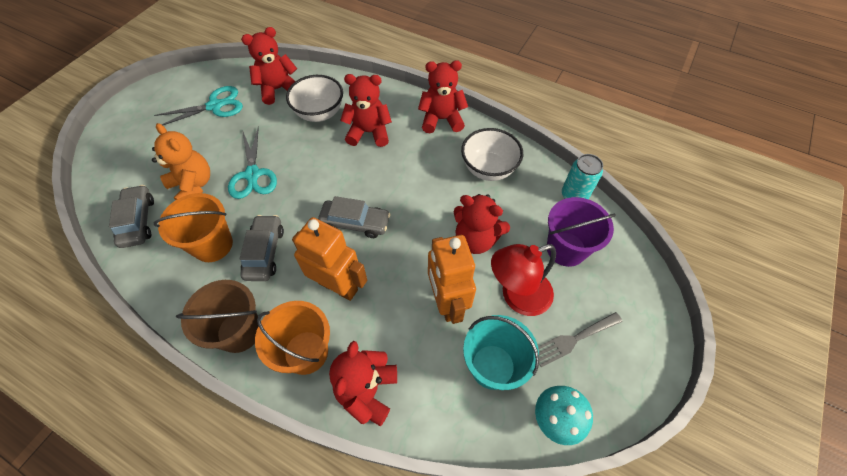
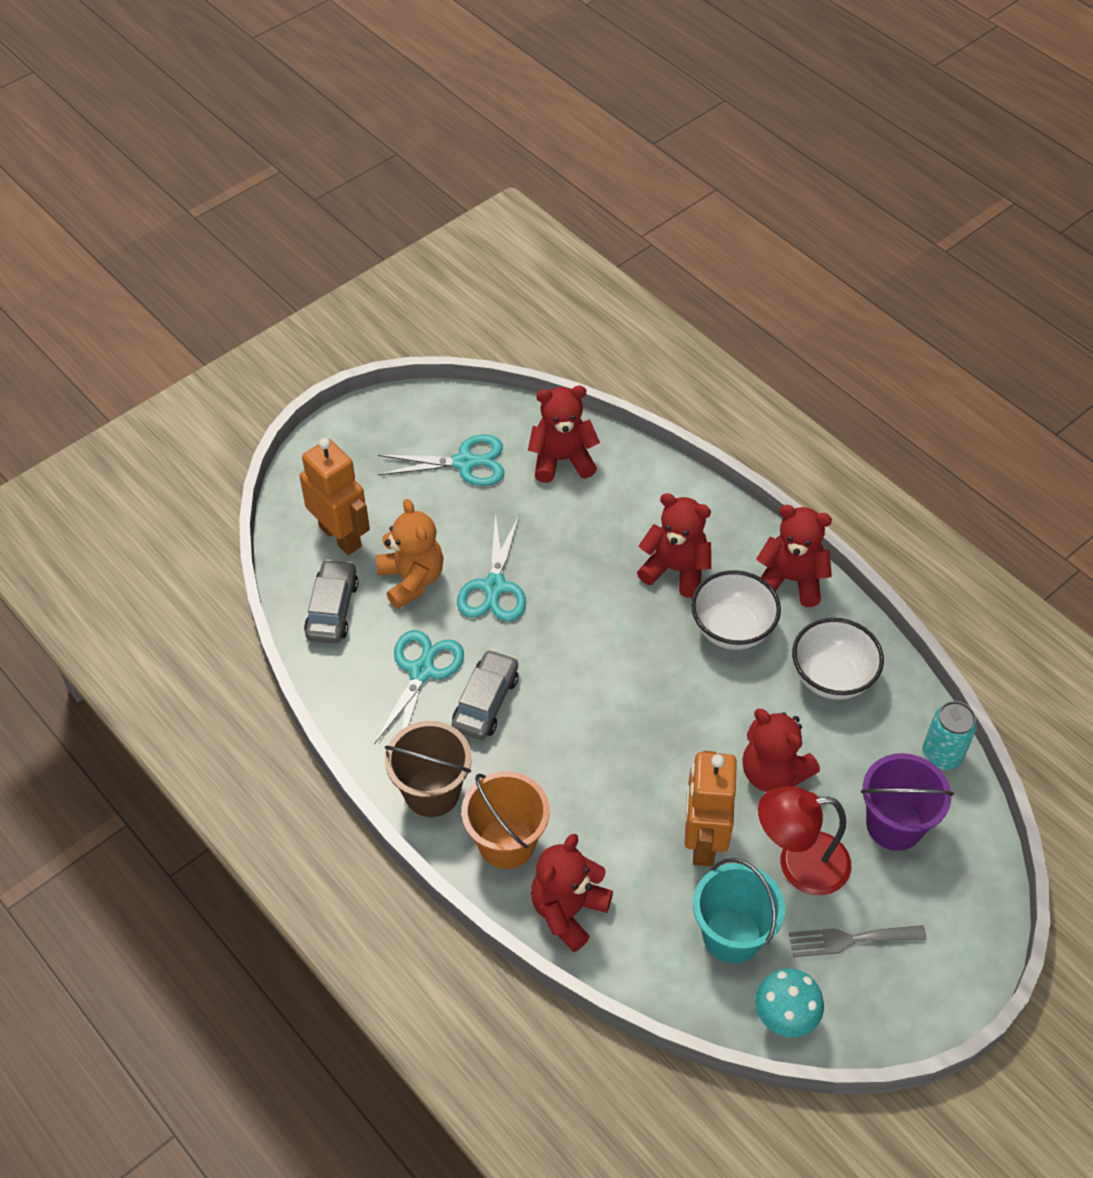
camera: 20 degrees right, 5 degrees down
orange bucket [154,193,233,262] -> turquoise scissors [374,630,464,744]
white bowl [286,75,343,122] -> white bowl moved to [691,570,781,650]
orange robot [292,217,367,301] -> orange robot moved to [300,438,370,555]
grey car [318,196,391,238] -> none

